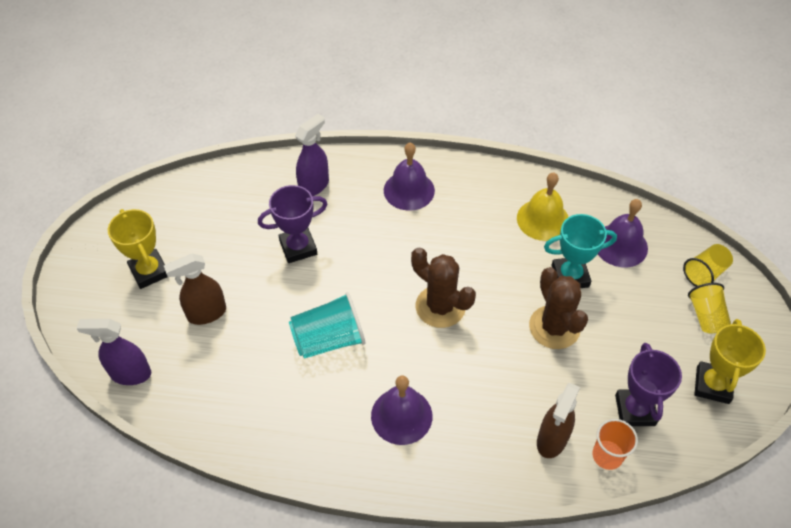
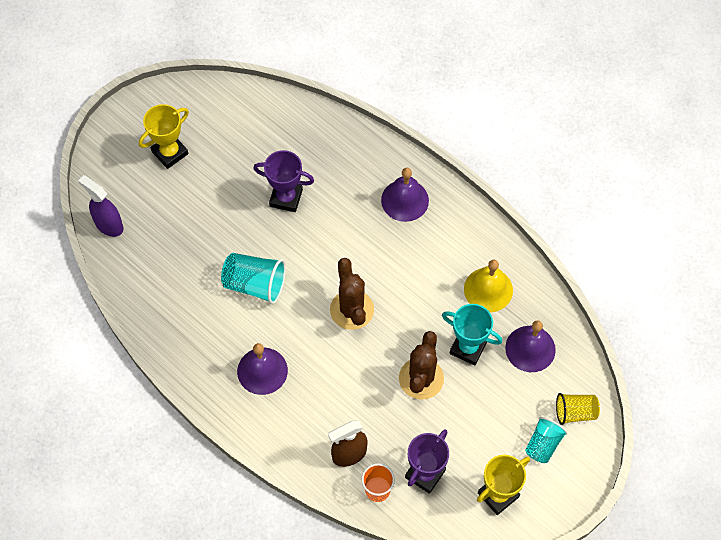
camera: 35 degrees right, 10 degrees up
yellow trophy [108,209,168,289] -> yellow trophy turned 45 degrees clockwise [139,104,189,169]
brown spray bottle [164,254,226,325] -> none
purple spray bottle [295,114,329,196] -> none
yellow cup [688,283,731,334] -> turquoise cup [525,417,567,463]

